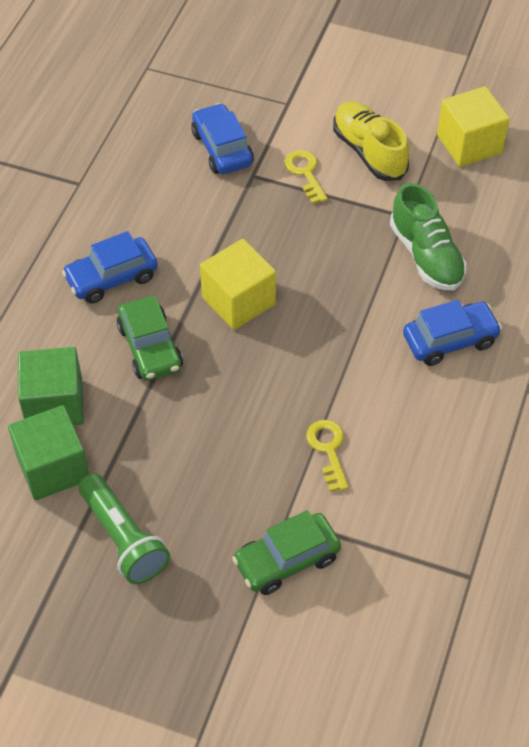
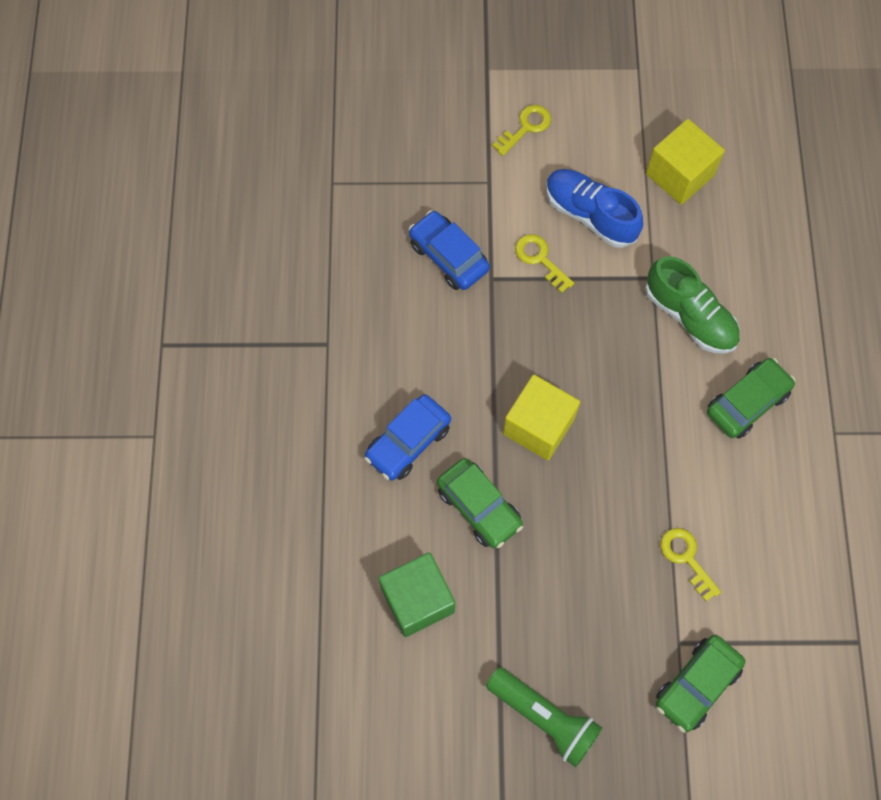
camera: 20 degrees left, 15 degrees up
green cube [8,405,89,500] -> none
yellow shoe [333,101,409,181] -> blue shoe [546,169,643,248]
blue car [403,300,502,366] -> green car [707,358,796,439]
none -> yellow key [492,105,551,156]

